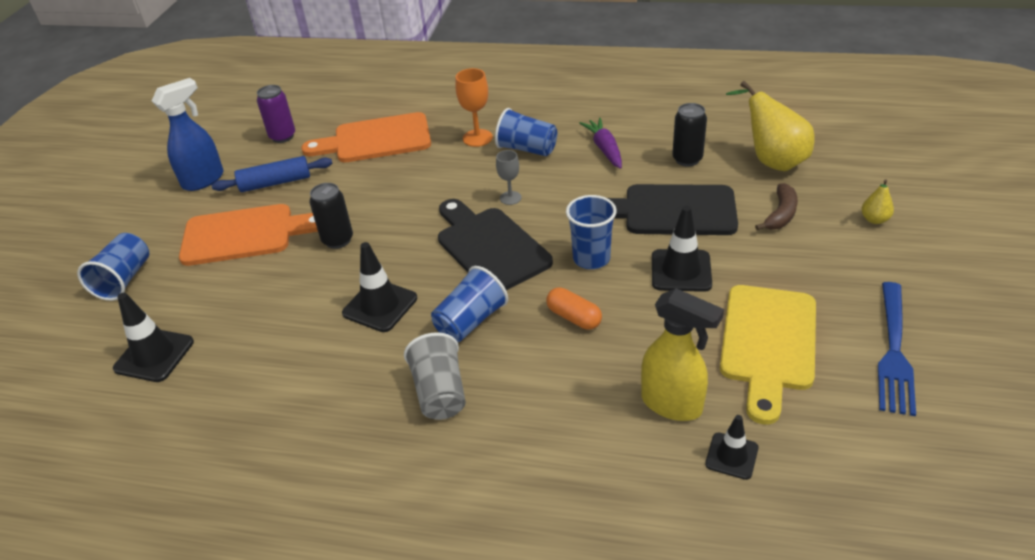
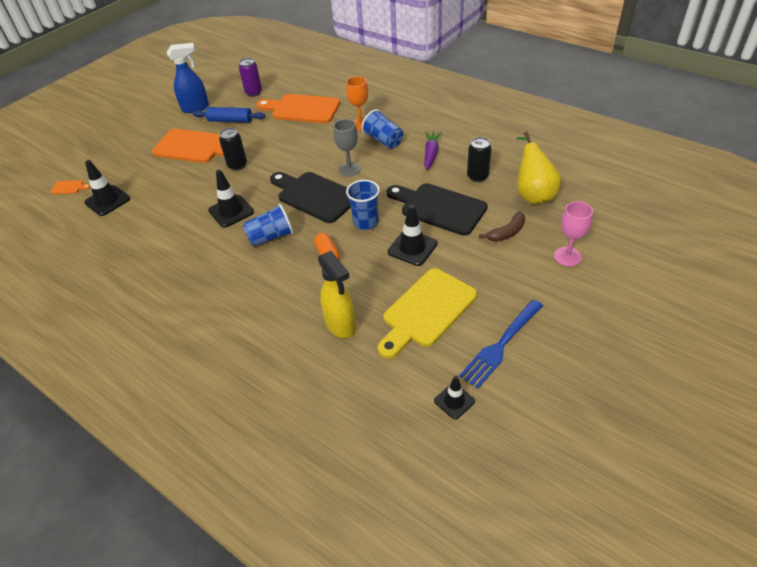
camera: 25 degrees right, 5 degrees up
blue cup [77,233,149,301] -> none
grey cup [404,332,466,420] -> none
black cutting board [438,199,553,290] -> black cutting board turned 45 degrees counterclockwise [270,172,351,223]
grey goblet [496,150,522,205] -> grey goblet [333,119,361,176], size x1.51
black traffic cone [705,415,758,480] -> black traffic cone moved to [434,376,475,420]
yellow pear [861,180,894,224] -> pink goblet [554,201,593,266]
none -> orange cutting board [51,180,91,194]

